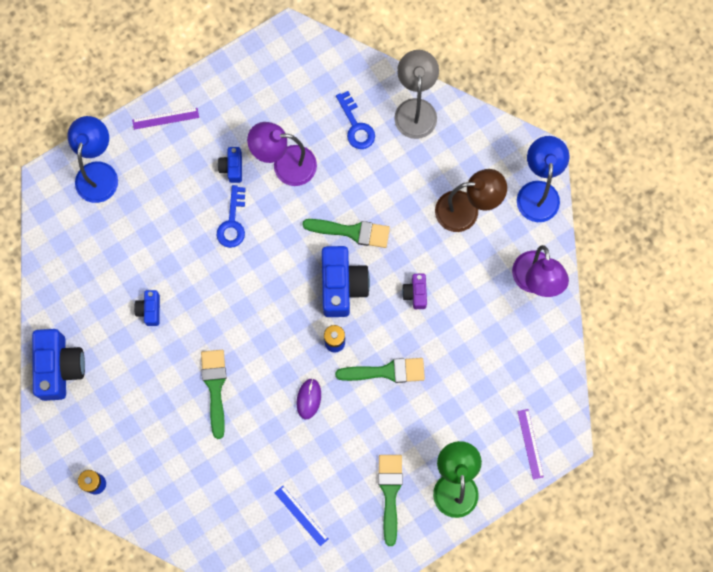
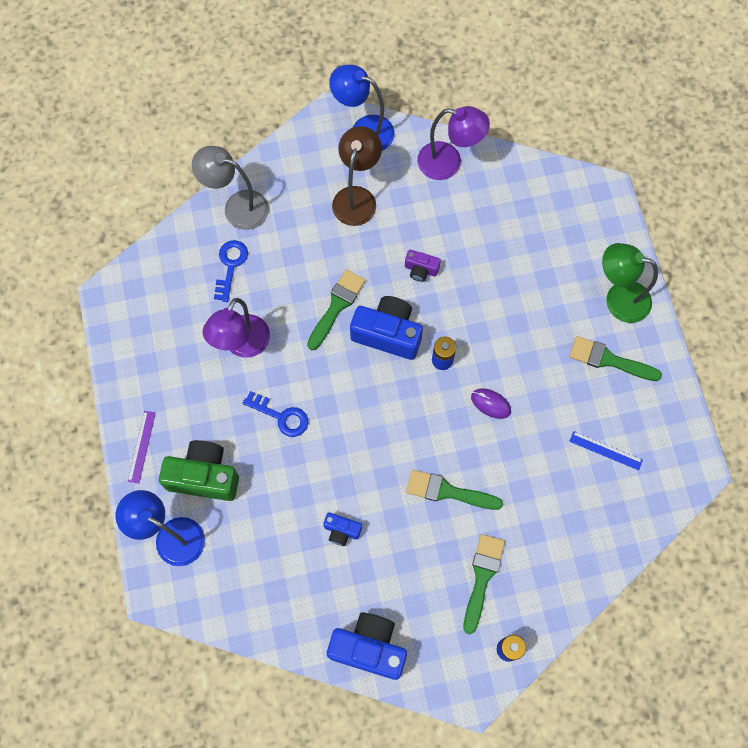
camera: 70 degrees left, 5 degrees down
blue camera [218,147,242,183] -> none
blue ruler [275,486,329,546] -> blue ruler turned 45 degrees clockwise [569,431,643,470]
green brush [335,358,425,383] -> green brush moved to [464,534,505,634]
blue key [336,91,375,149] -> blue key turned 75 degrees counterclockwise [214,240,248,302]
purple ruler [517,409,544,479] -> none
none -> green camera [159,440,239,501]

